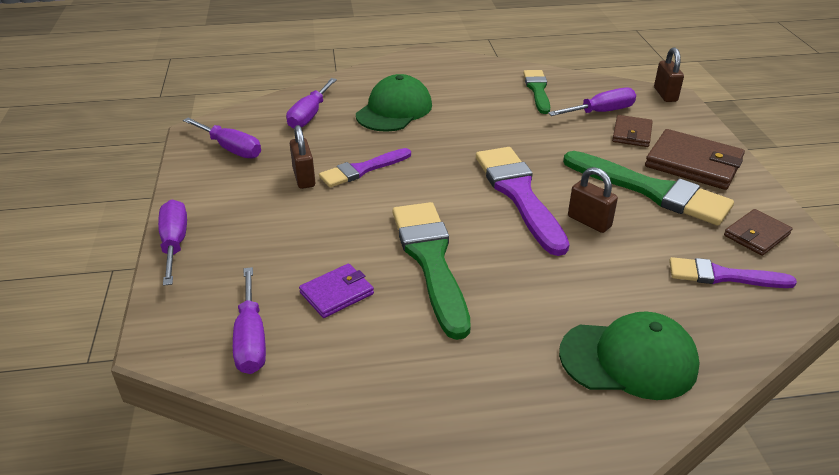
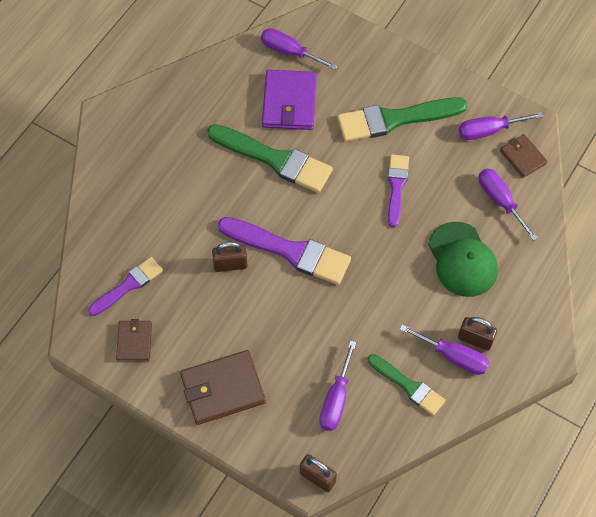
camera: 130 degrees right, 25 degrees up
purple screwdriver [158,199,187,286] -> purple screwdriver moved to [399,324,489,375]
brown padlock [290,125,315,189] -> brown padlock moved to [458,317,497,351]
purple wallet [299,263,374,318] -> purple wallet [262,70,317,130], size x1.70
green cap [559,311,700,400] -> none
green brush [563,151,734,225] -> green brush moved to [337,97,467,142]
brown wallet [612,115,653,147] -> brown wallet moved to [500,134,548,178]

